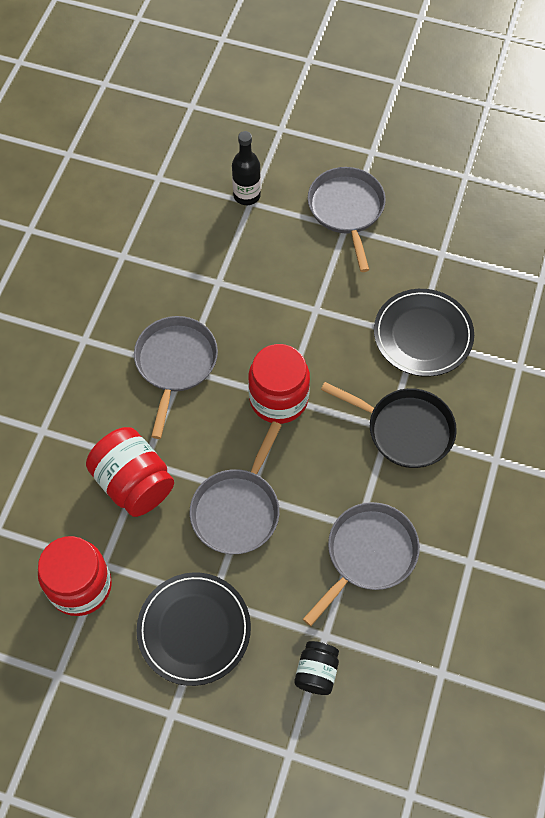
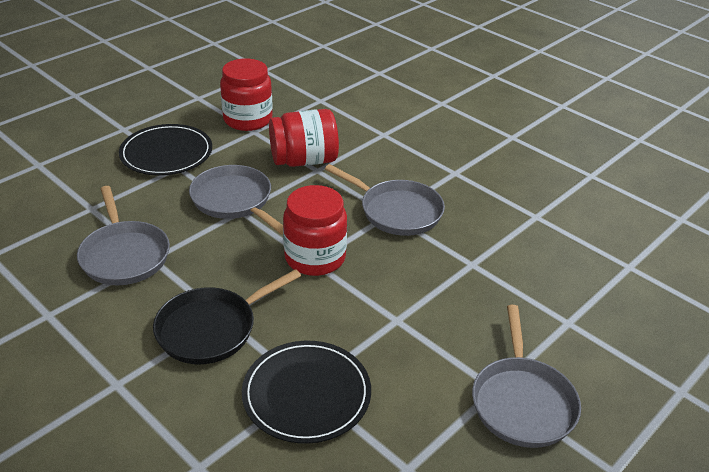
camera: 115 degrees right, 25 degrees down
black bottle [232,131,261,205] -> none
black jar [294,641,339,695] -> none
grey pan [308,167,386,272] -> grey pan turned 75 degrees clockwise [472,305,581,448]

